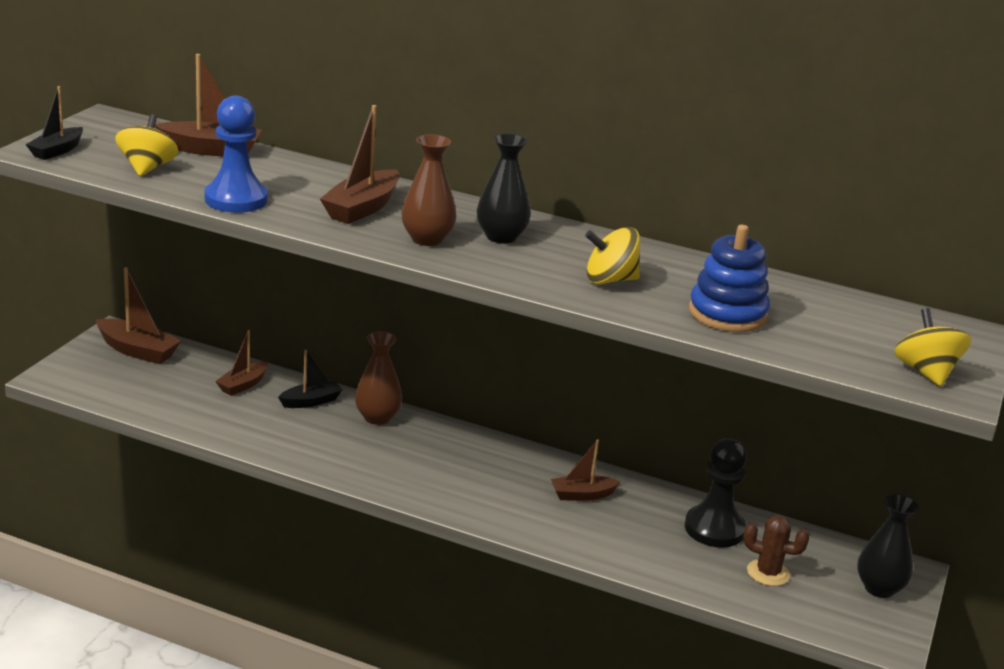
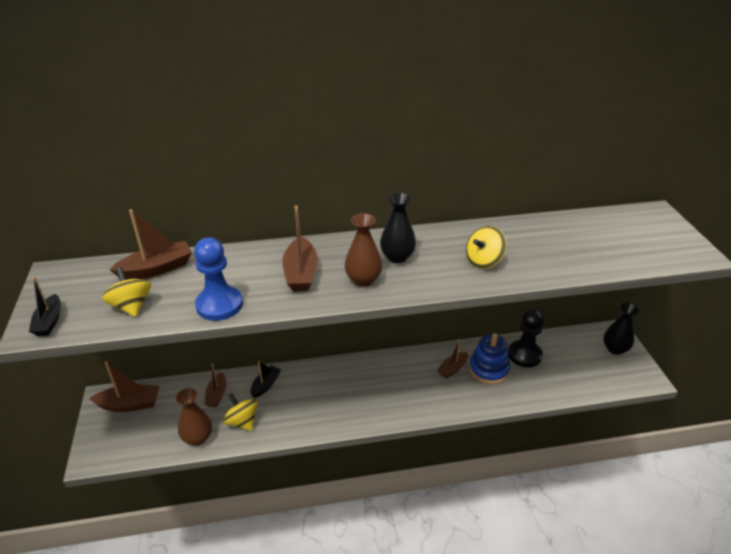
camera: 30 degrees left, 10 degrees up
brown vase [355,331,403,425] -> brown vase moved to [175,388,212,446]
blue stacking toy [689,225,770,332] -> blue stacking toy moved to [469,333,510,384]
brown cactus [743,515,809,586] -> none
yellow spinning top [894,308,971,386] -> yellow spinning top moved to [223,393,258,431]

